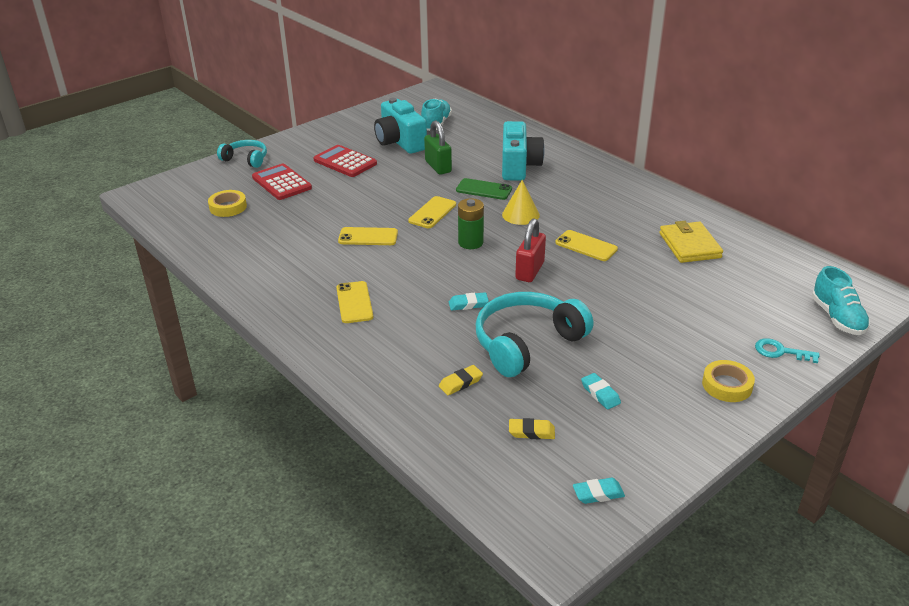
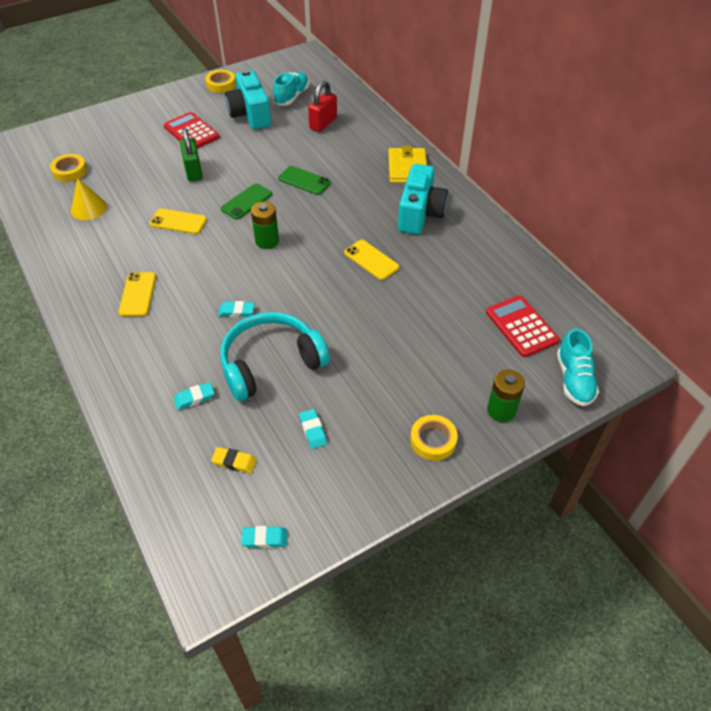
camera: 10 degrees right, 15 degrees up
turquoise headphones [217,140,267,168] -> none
red calculator [252,164,312,200] -> red calculator moved to [486,295,559,357]
yellow phone [408,196,456,228] -> green phone [221,183,272,219]
green padlock [424,121,452,175] -> green padlock moved to [180,128,203,182]
yellow eraser [439,365,483,395] -> turquoise eraser [174,382,214,410]
turquoise camera [502,121,545,181] -> turquoise camera moved to [398,164,448,234]
yellow cone [502,180,540,225] -> yellow cone moved to [71,178,107,220]
red padlock [515,218,546,282] -> red padlock moved to [308,81,337,132]
yellow wallet [660,221,723,263] -> yellow wallet moved to [388,146,427,183]
turquoise key [755,338,820,363] -> green battery [487,369,525,422]
none -> yellow tape [205,70,236,93]

